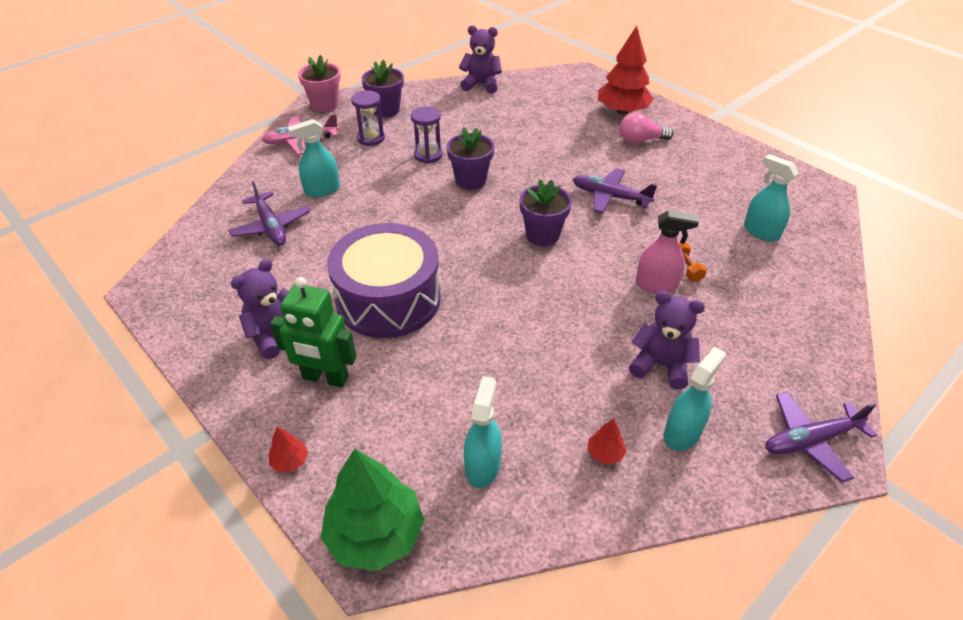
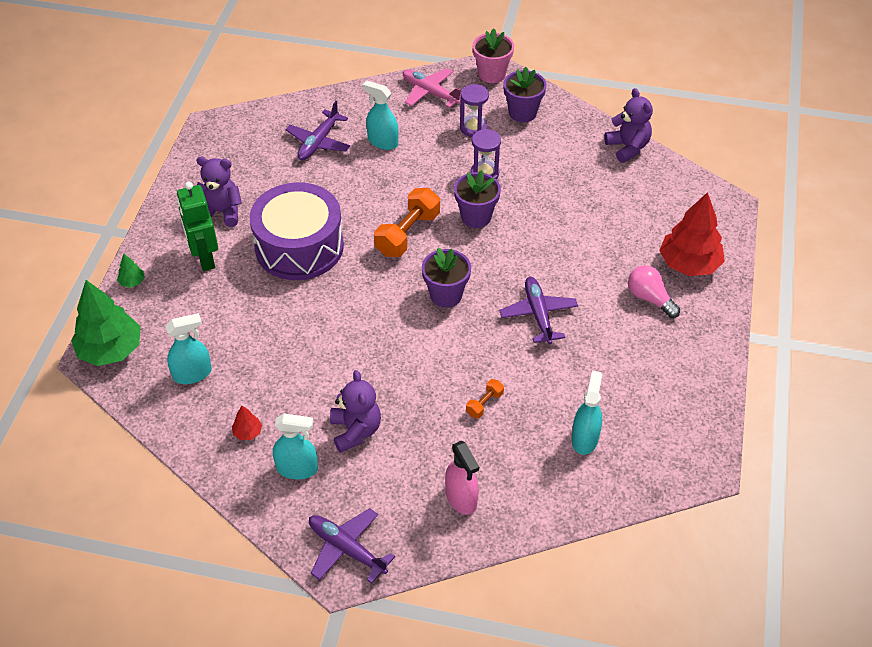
camera: 55 degrees right, 5 degrees up
red tree [269,427,308,472] -> green tree [117,253,145,288]
pink spray bottle [636,210,699,293] -> pink spray bottle moved to [445,441,479,515]
none -> orange dumbbell [374,188,440,257]

